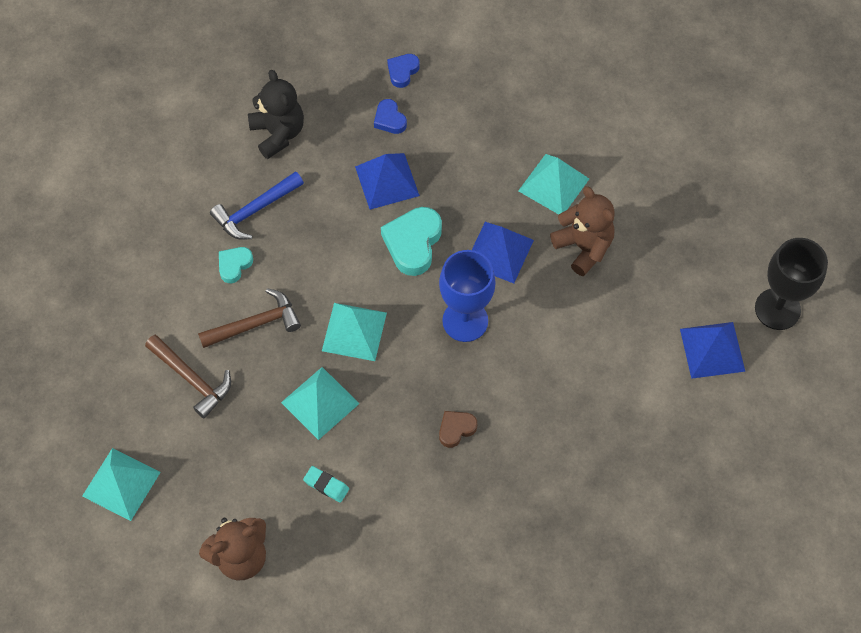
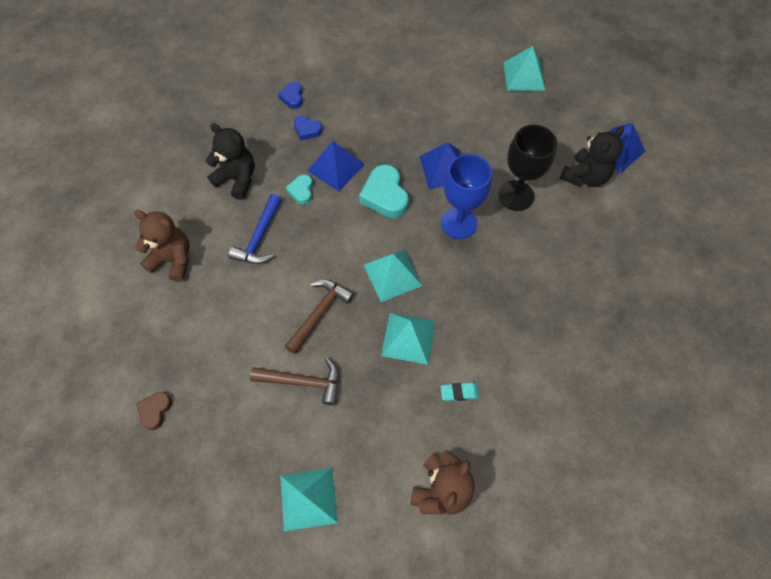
camera: 35 degrees left, 0 degrees up
turquoise heart [219,247,253,283] -> turquoise heart moved to [286,174,313,205]
brown heart [439,411,477,448] -> brown heart moved to [137,392,172,430]
turquoise pyramid [518,154,589,215] -> turquoise pyramid moved to [503,46,545,91]
brown teddy bear [550,186,615,276] -> brown teddy bear moved to [134,210,190,282]
black goblet [755,238,828,330] -> black goblet moved to [499,125,557,211]
none -> black teddy bear [560,126,624,187]

